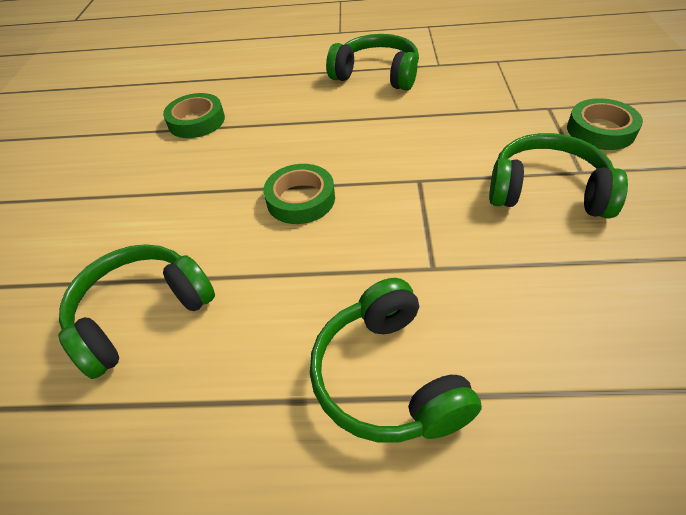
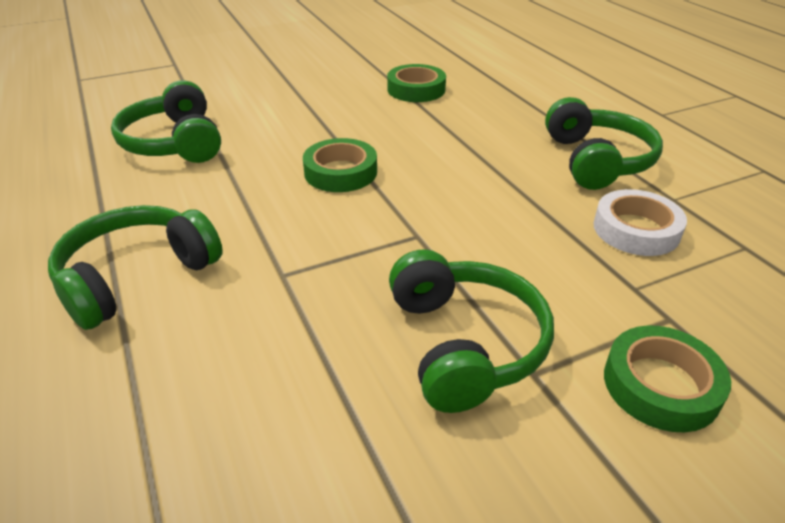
camera: 60 degrees right, 10 degrees down
green headphones [58,244,215,379] -> green headphones turned 135 degrees counterclockwise [111,80,221,163]
none -> white tape [594,189,687,256]

